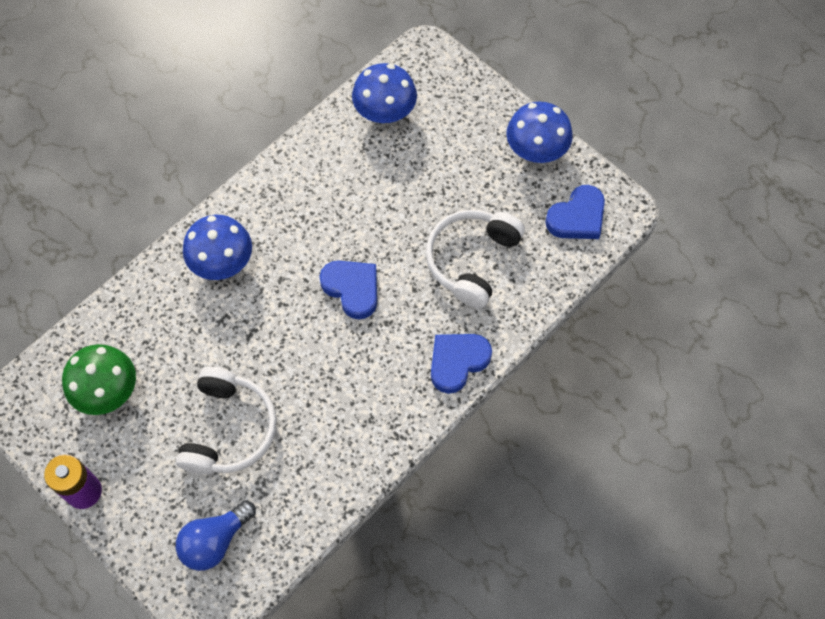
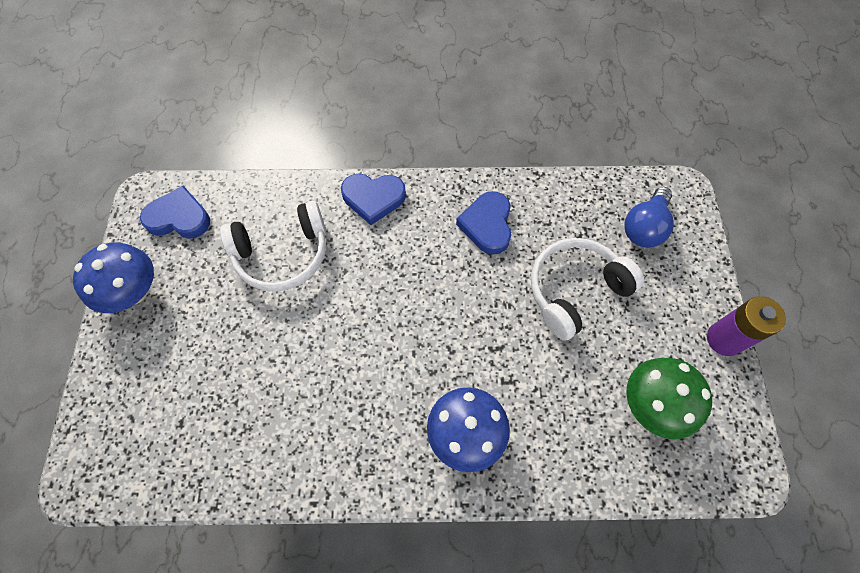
camera: 135 degrees left, 0 degrees up
blue light bulb [176,500,256,571] -> blue light bulb turned 120 degrees clockwise [624,187,674,248]
blue heart [320,261,377,319] -> blue heart moved to [456,191,511,255]
blue mushroom [352,63,417,123] -> none

